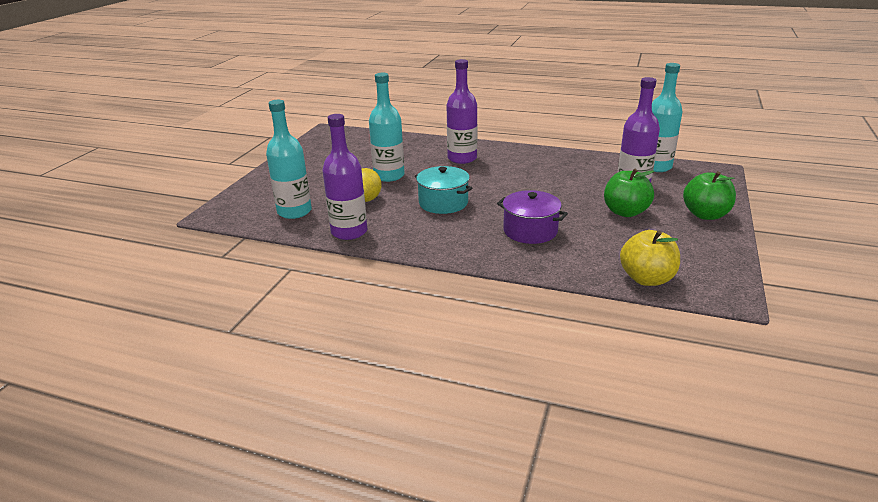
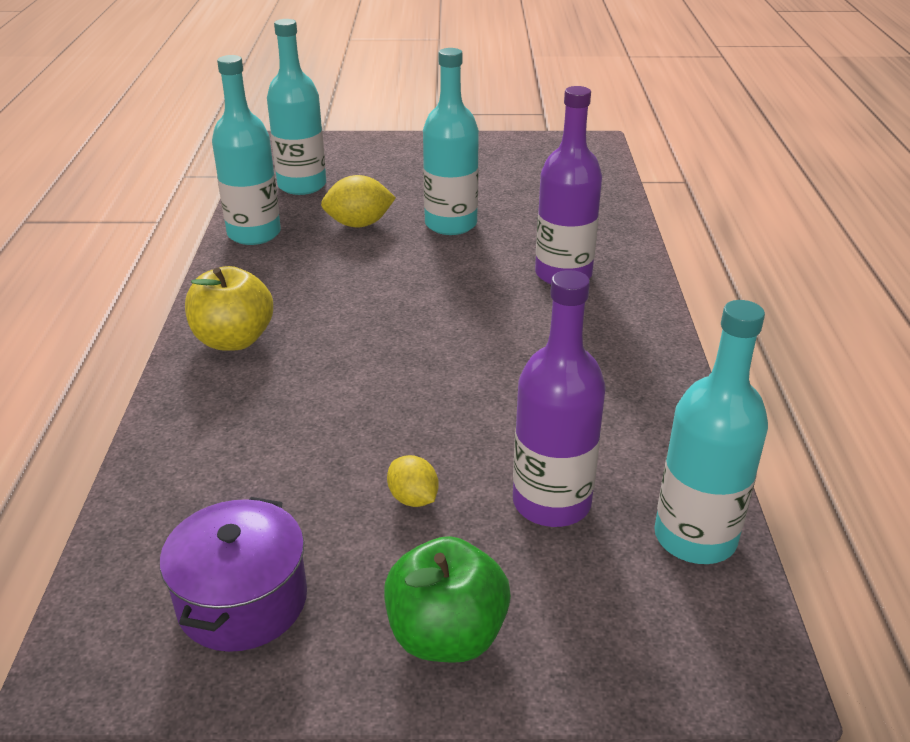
camera: 70 degrees right, 5 degrees up
purple bottle [323,114,367,240] -> turquoise bottle [212,55,281,245]
turquoise pot [415,166,473,214] -> none
purple pot [497,190,568,244] -> purple pot moved to [160,497,307,652]
green apple [604,169,655,217] -> yellow lemon [387,455,439,507]
yellow apple [620,230,680,286] -> yellow apple moved to [185,266,273,351]

